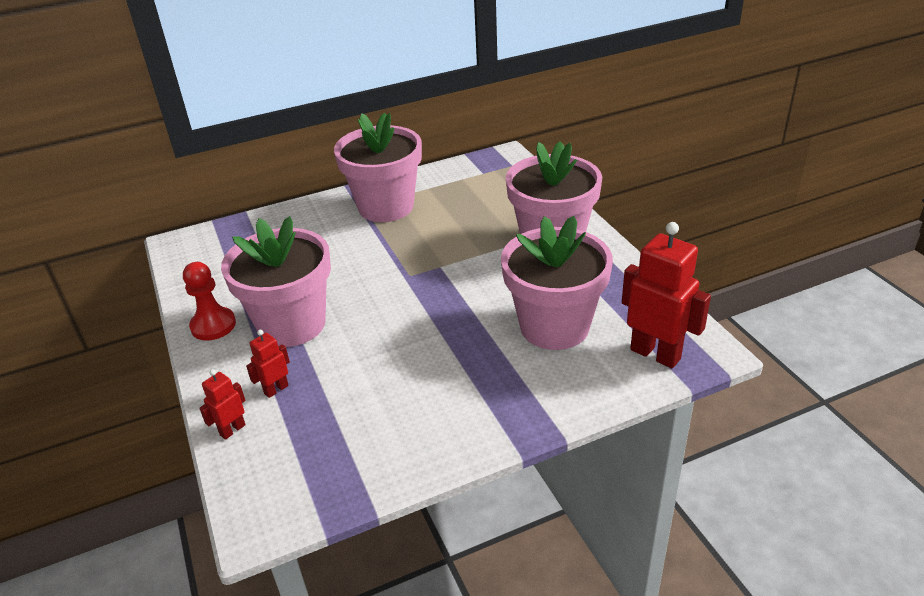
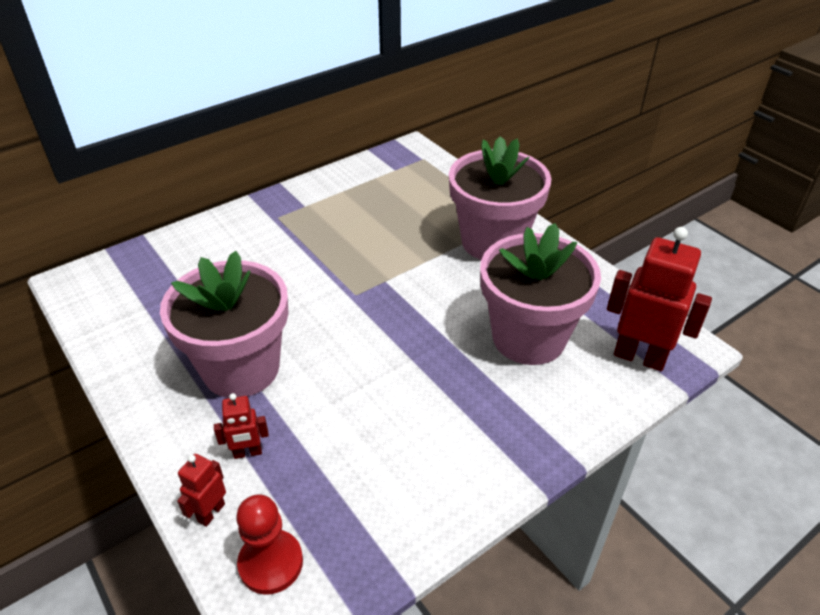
camera: 15 degrees left, 5 degrees up
red pawn [183,262,236,341] -> red pawn moved to [236,494,303,595]
red robot [246,330,290,398] -> red robot turned 135 degrees counterclockwise [214,393,269,459]
pink flower pot [334,113,422,222] -> none

